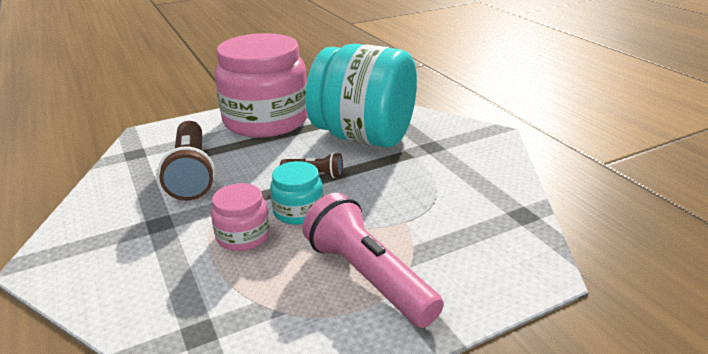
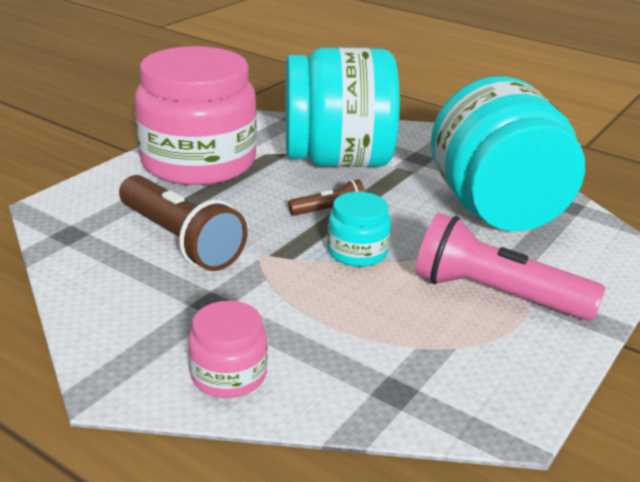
camera: 30 degrees left, 0 degrees up
pink jar [211,183,270,251] -> pink jar moved to [188,301,267,398]
none -> turquoise jar [431,76,585,231]

